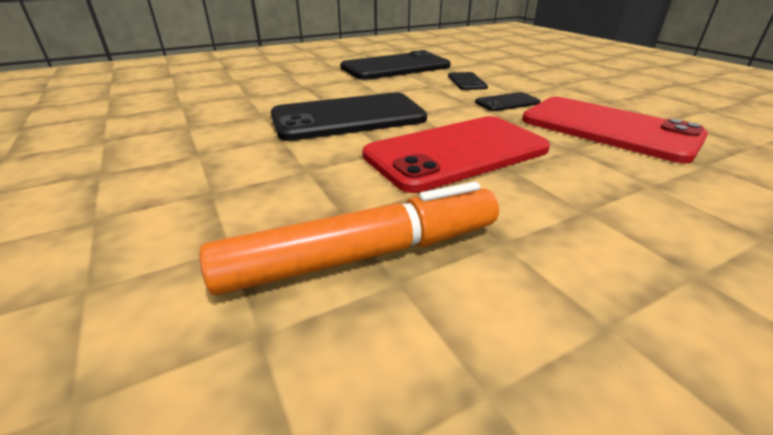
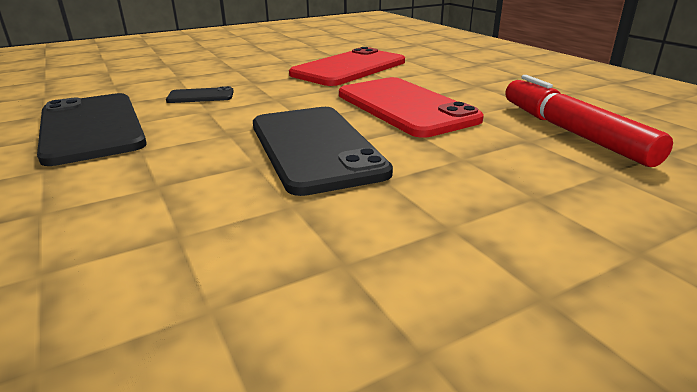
camera: 90 degrees left, 5 degrees down
orange marker [199,182,499,295] -> red marker [505,75,673,167]
black phone [475,92,541,111] -> none

